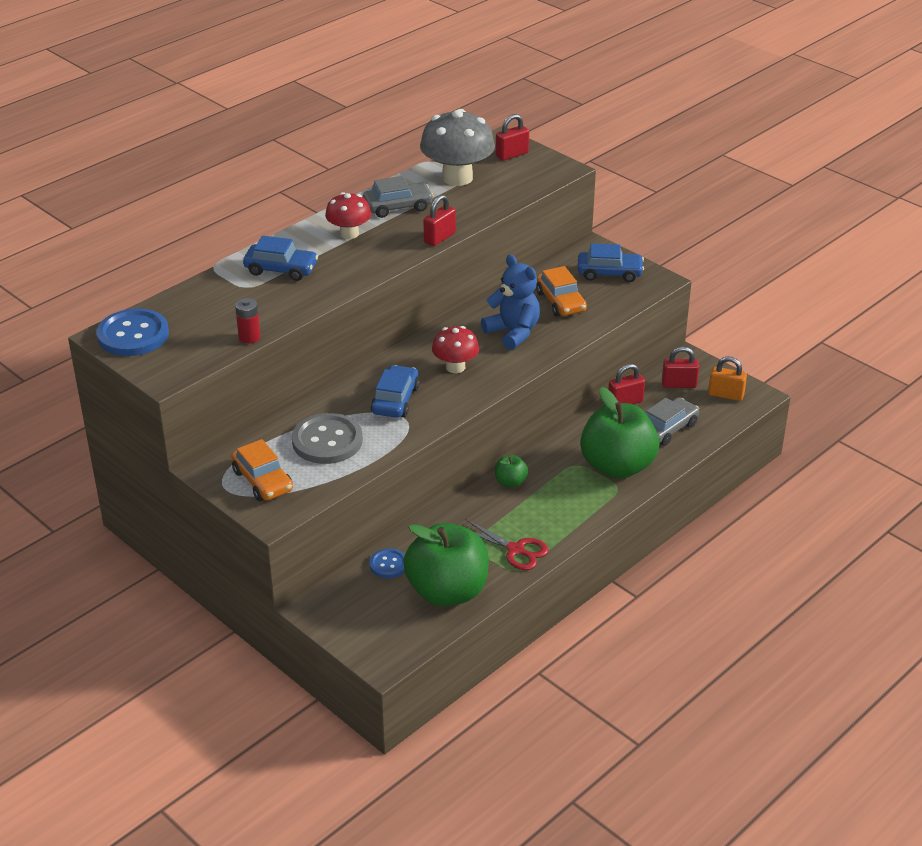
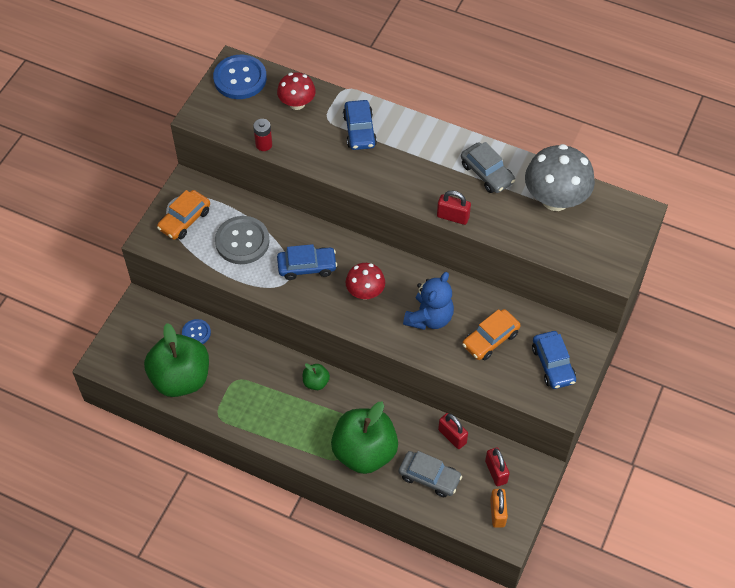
camera: 70 degrees right, 20 degrees up
red mushroom [325,192,372,239] -> red mushroom moved to [277,72,316,110]
red scissors [466,519,549,570] -> none
red padlock [496,114,529,161] -> none

